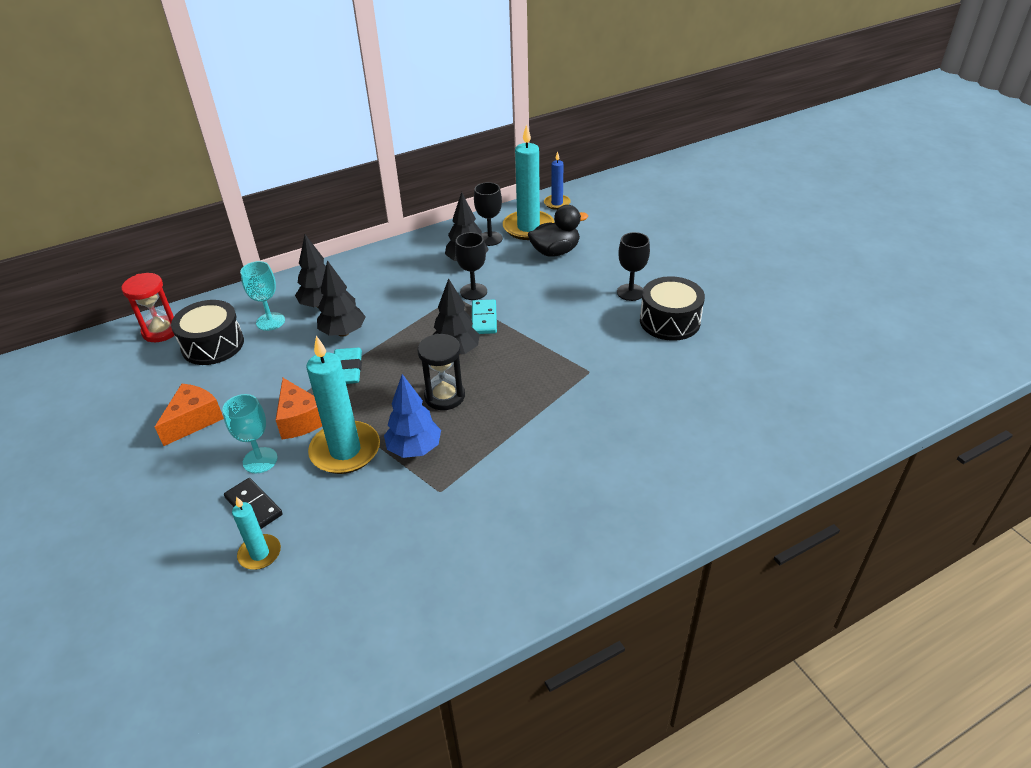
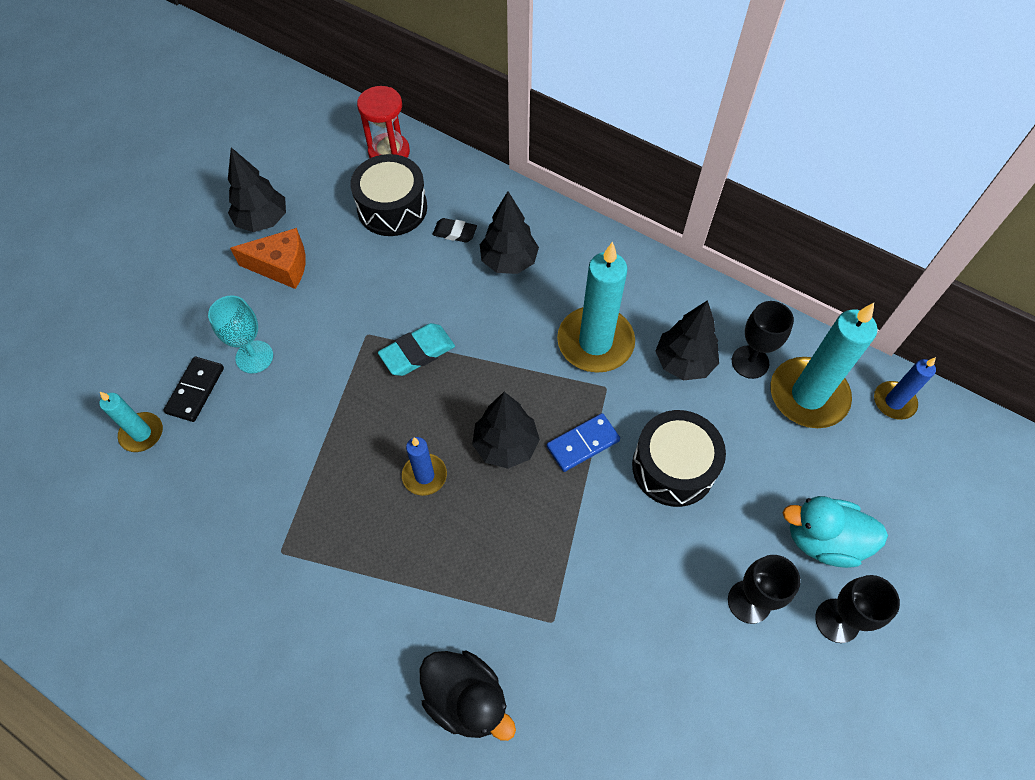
camera: 60 degrees right, 20 degrees up
turquoise goblet [240,261,285,331] -> black eraser [432,218,477,243]
orange cheese [276,378,322,439] -> none
turquoise candle [306,336,380,474] -> turquoise candle moved to [557,242,635,373]
black tree [317,260,366,337] -> black tree moved to [228,147,286,232]
blue tree [384,374,441,458] -> none
black hourglass [417,334,465,410] -> blue candle [402,437,447,496]
black goblet [455,232,487,300] -> black goblet moved to [815,575,900,643]
turquoise domino [472,299,497,334] -> blue domino [547,413,620,472]
black duck [528,205,588,257] -> black duck moved to [420,650,516,741]
black drum [640,276,705,341] -> black drum moved to [632,410,726,507]
none -> turquoise duck [783,496,888,568]

